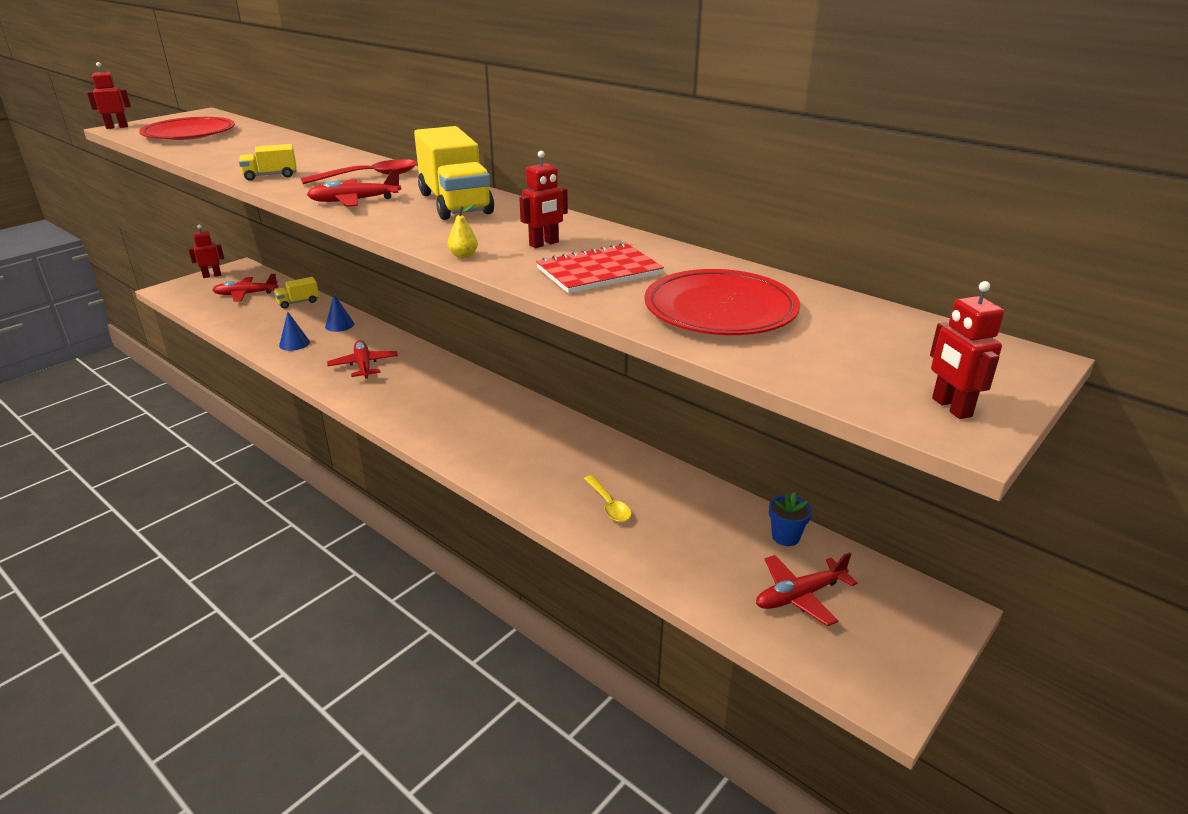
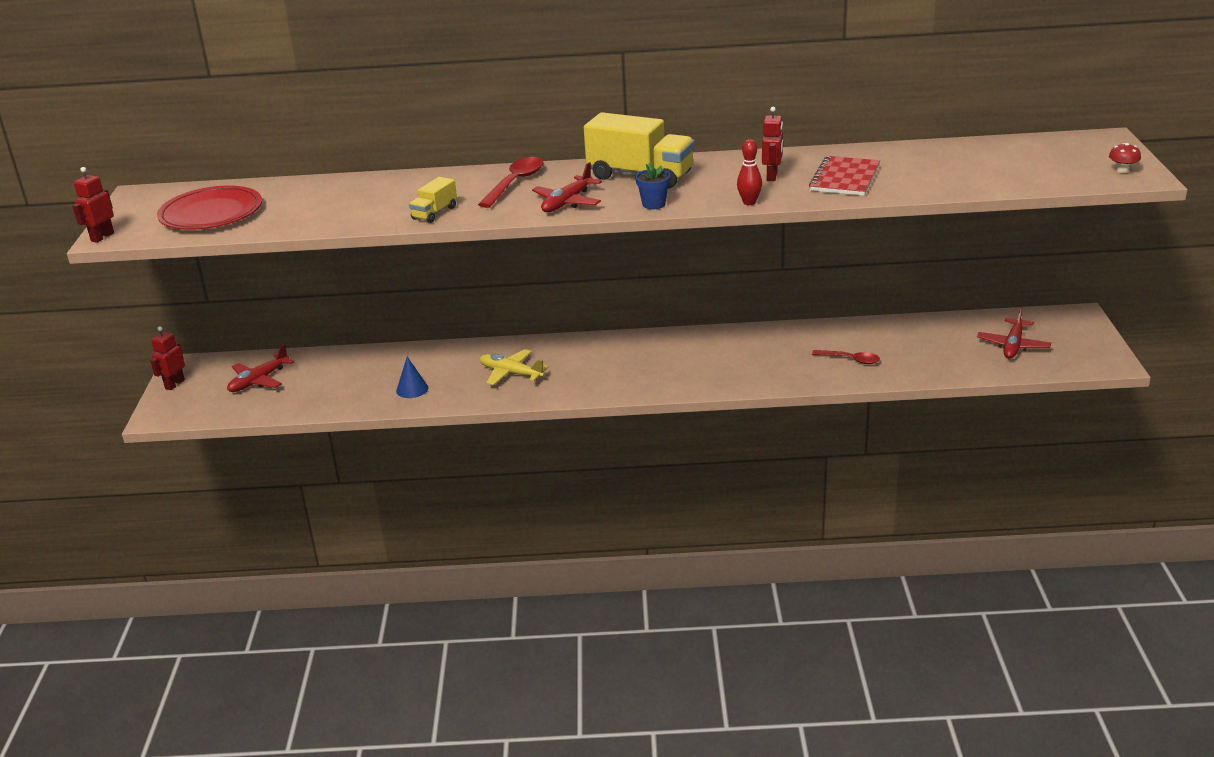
camera: 40 degrees left, 0 degrees up
yellow truck [274,277,319,309] -> none
blue cone [325,294,354,332] -> none
red plane [327,340,398,379] -> yellow plane [480,349,549,385]
yellow pear [448,204,478,258] -> red bowling pin [737,139,762,205]
yellow spoon [584,475,632,522] -> red spoon [812,350,880,364]
red plate [644,269,800,335] -> none
blue flower pot [769,492,812,546] -> blue flower pot moved to [635,163,670,209]
red robot [930,281,1004,419] -> red mushroom [1109,143,1141,173]

